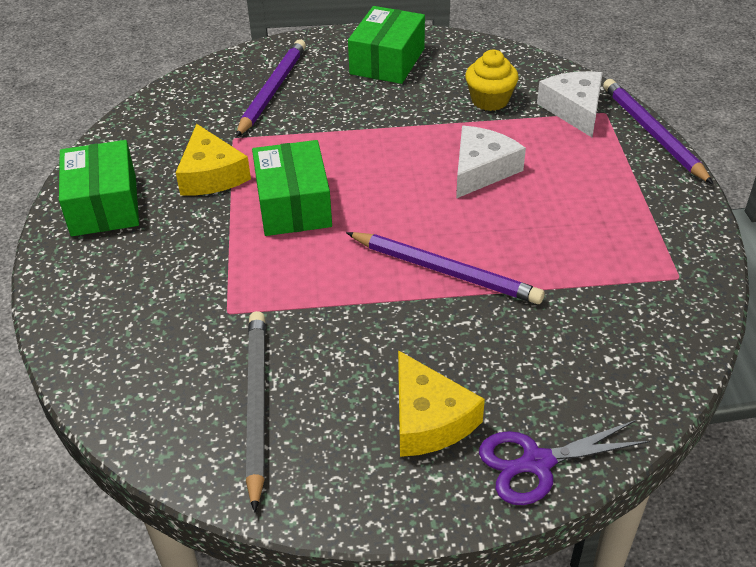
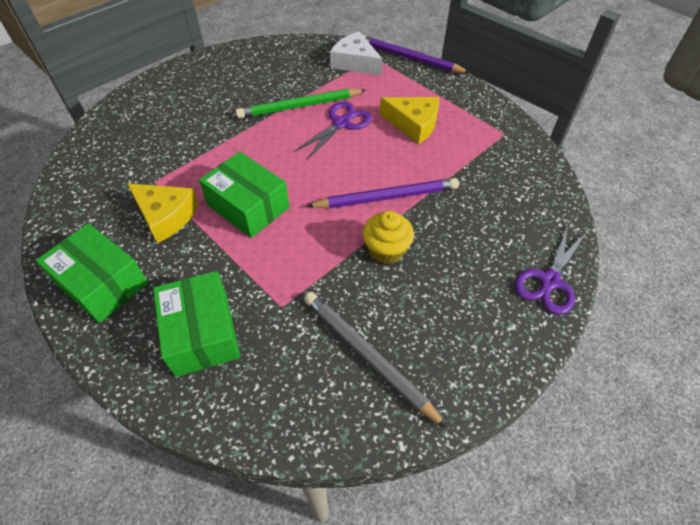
camera: 40 degrees left, 10 degrees up
purple pencil [236,39,306,137] -> none
green box [348,6,425,84] -> green box moved to [153,271,240,377]
yellow cheese [398,350,485,457] -> yellow cheese moved to [380,97,439,144]
white cheese [456,126,526,198] -> purple scissors [295,102,372,160]
yellow cupcake [465,50,518,111] -> yellow cupcake moved to [363,211,414,264]
none -> green pencil [236,88,366,119]

